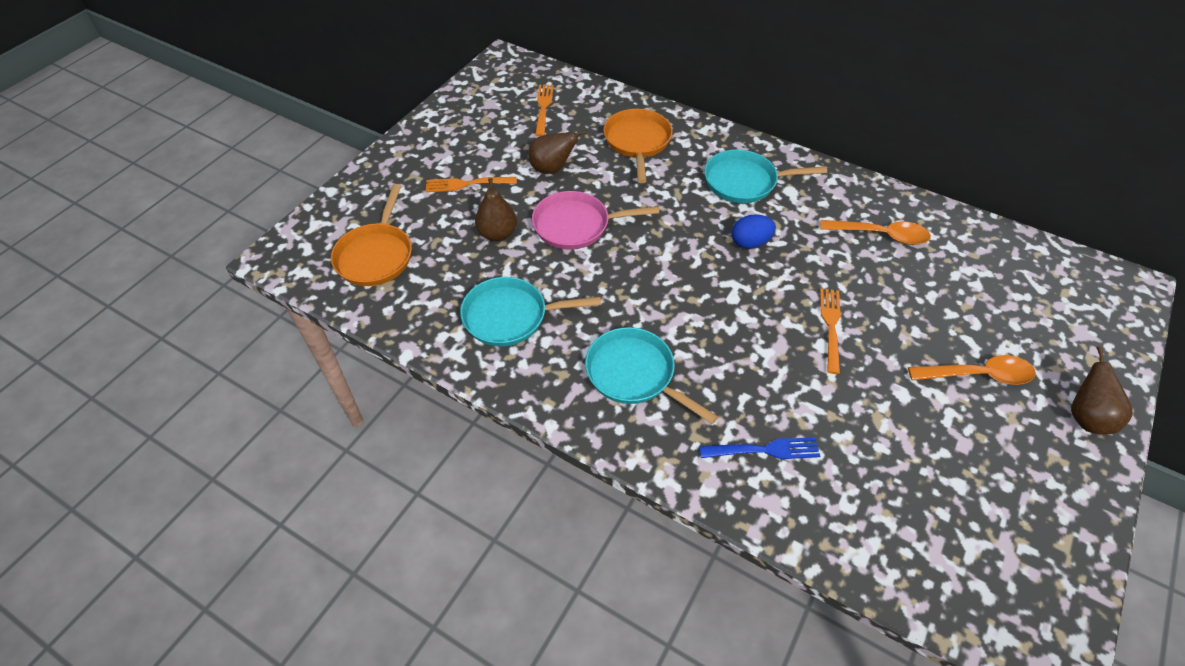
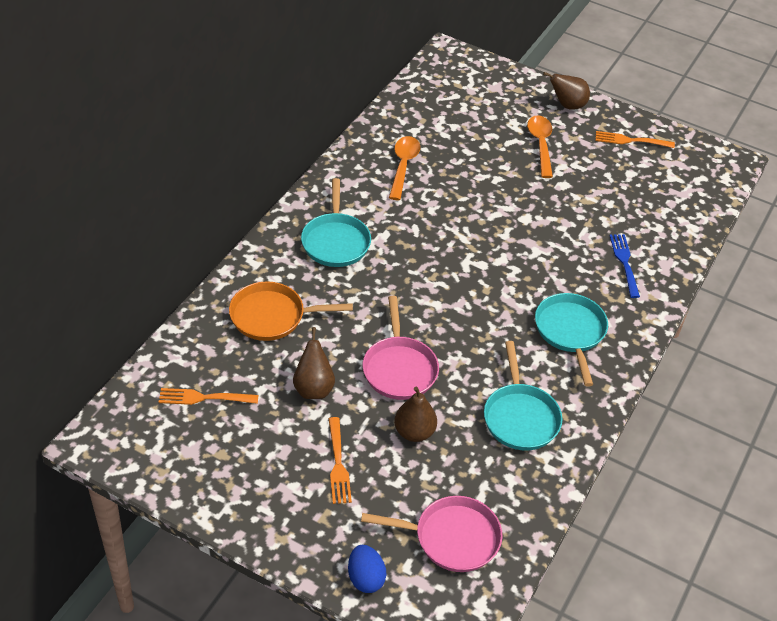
camera: 95 degrees left, 5 degrees down
orange pan [331,184,412,286] -> pink pan [361,496,503,572]
turquoise pan [585,327,718,424] -> turquoise pan turned 135 degrees clockwise [535,293,608,386]
blue egg [732,214,776,249] -> blue egg moved to [348,545,387,593]
orange fork [820,288,841,374] -> orange fork moved to [596,131,675,148]

